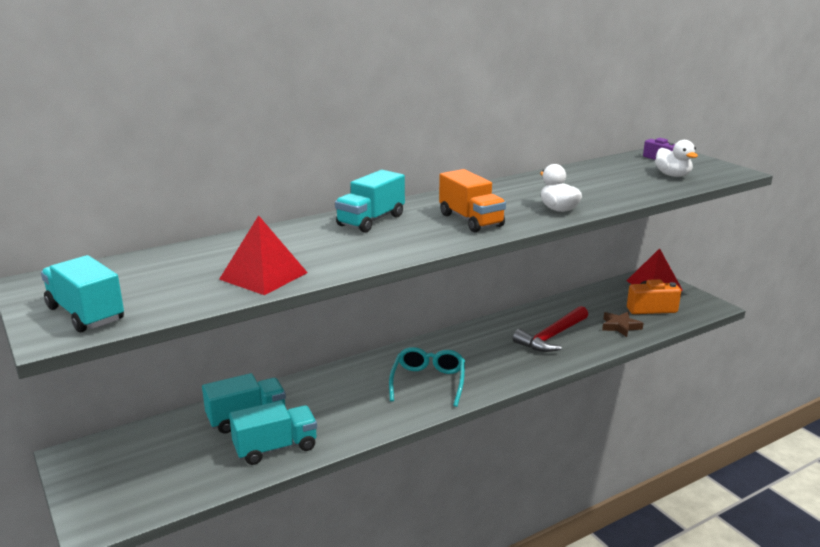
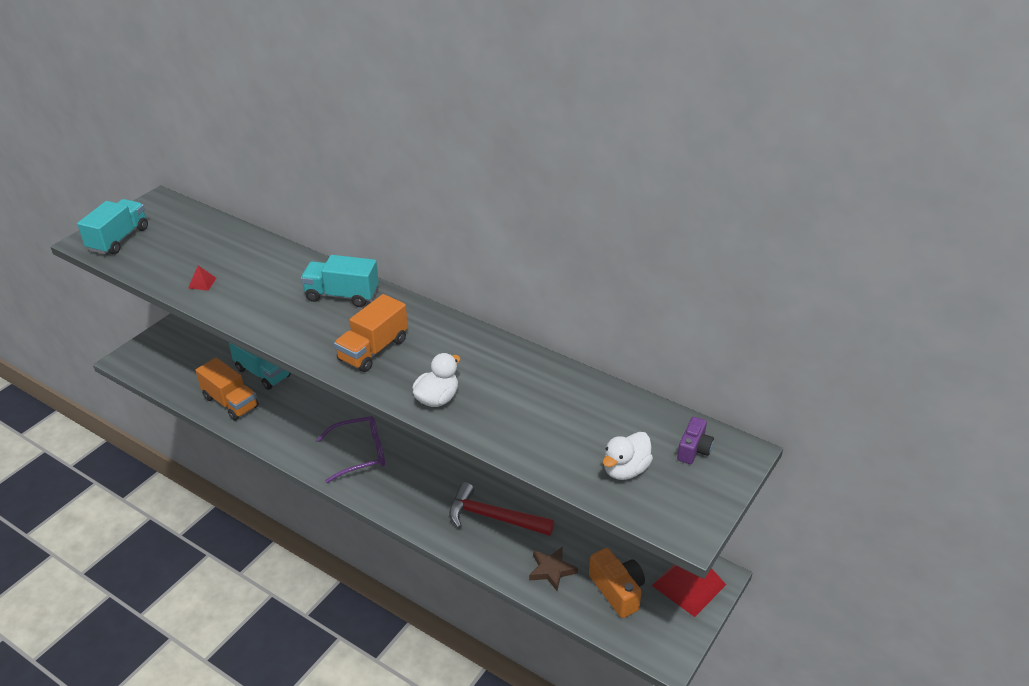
camera: 65 degrees right, 15 degrees up
red pyramid [219,215,308,295] -> red pyramid [188,266,216,290], size x0.44
turquoise truck [229,401,317,465] -> orange truck [196,358,259,421]
turquoise glasses [389,347,465,407] -> purple glasses [317,416,385,483]

